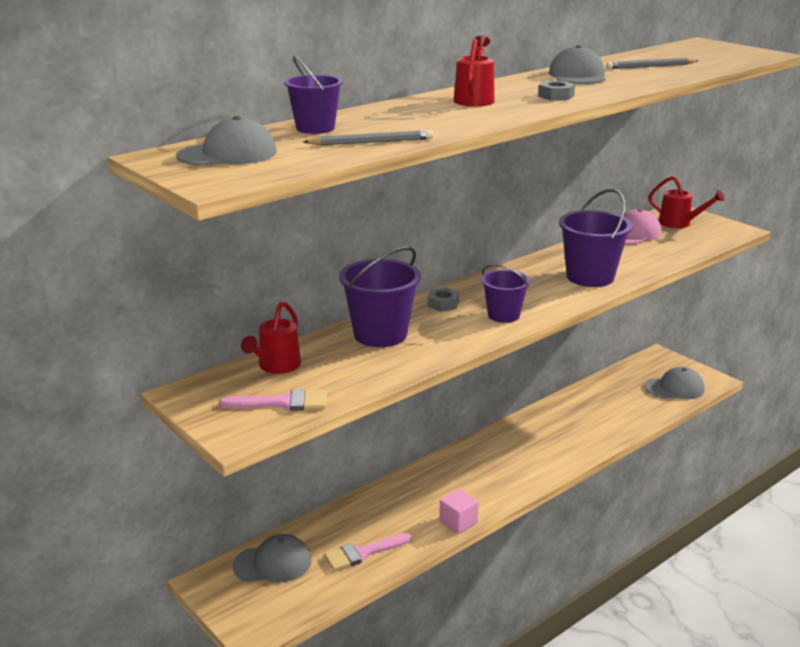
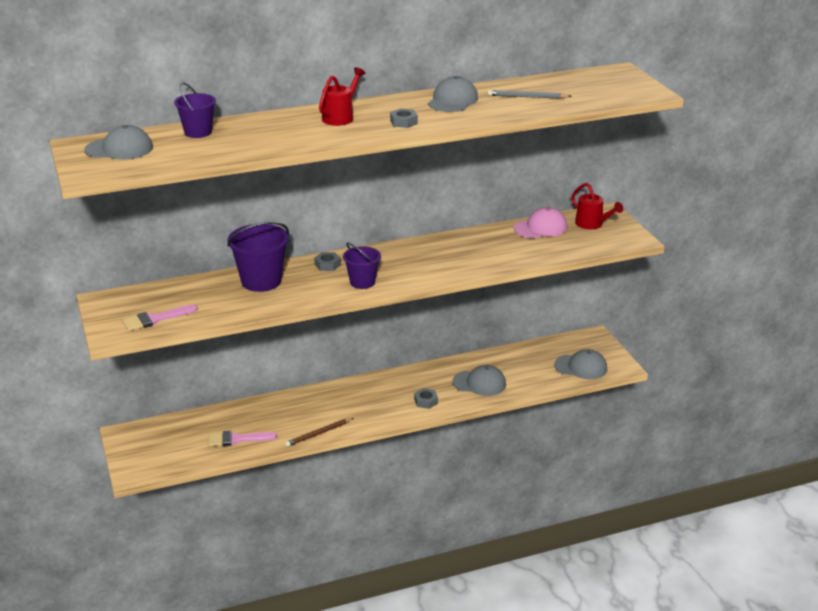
camera: 20 degrees right, 5 degrees up
pink brush [219,389,327,411] -> pink brush turned 135 degrees clockwise [123,304,198,331]
grey cap [233,534,311,583] -> grey cap moved to [452,365,506,396]
red watering can [241,301,301,374] -> none
grey pencil [304,130,433,146] -> none
pink cube [439,489,479,534] -> brown pencil [285,418,354,447]
purple bucket [559,189,632,287] -> none
none -> grey nut [414,388,438,409]

